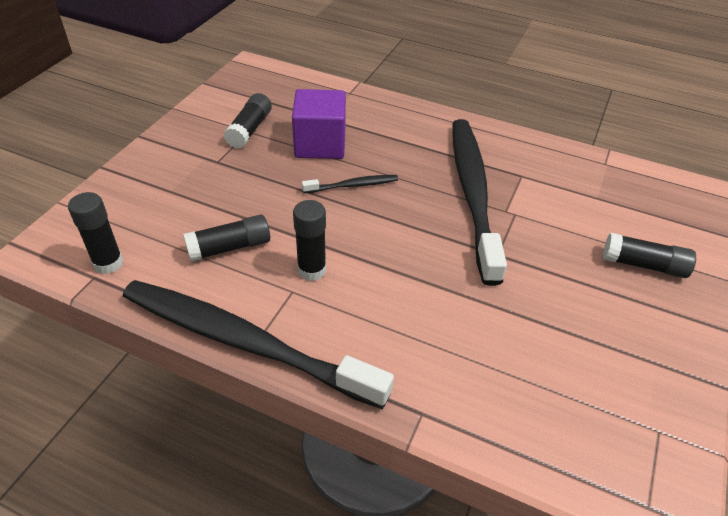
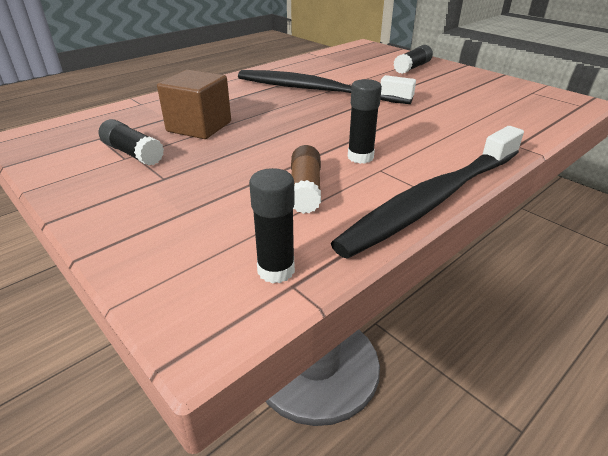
camera: 65 degrees left, 10 degrees down
black glue stick [183,214,270,262] -> brown glue stick [291,145,321,214]
purple cube [292,89,346,159] -> brown cube [157,70,231,139]
black toothbrush [302,175,398,193] -> none

